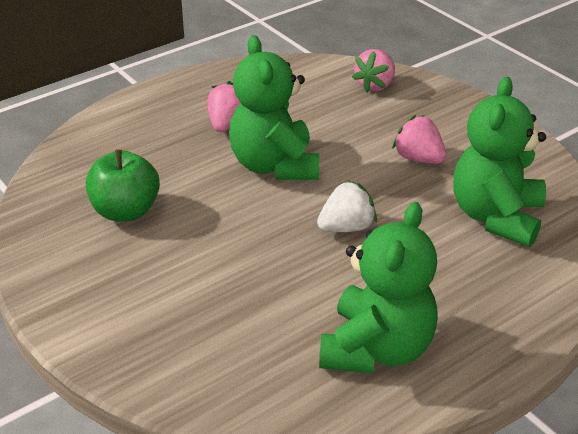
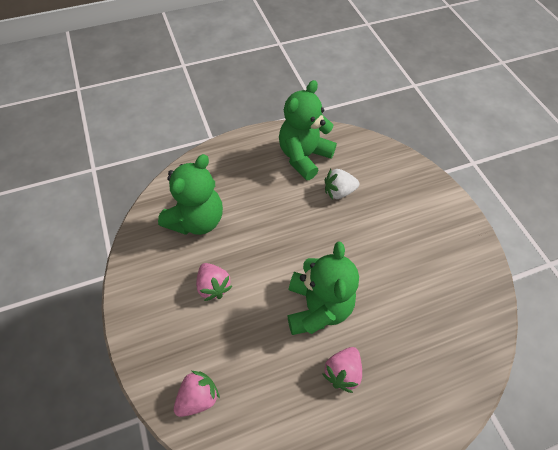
camera: 165 degrees left, 20 degrees up
green apple [86,149,160,222] -> none
white strawberry [317,180,377,232] -> white strawberry moved to [325,169,359,200]

